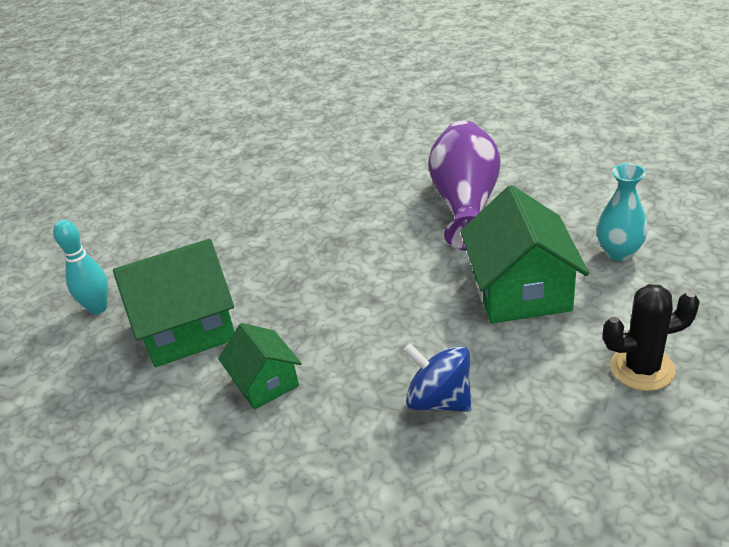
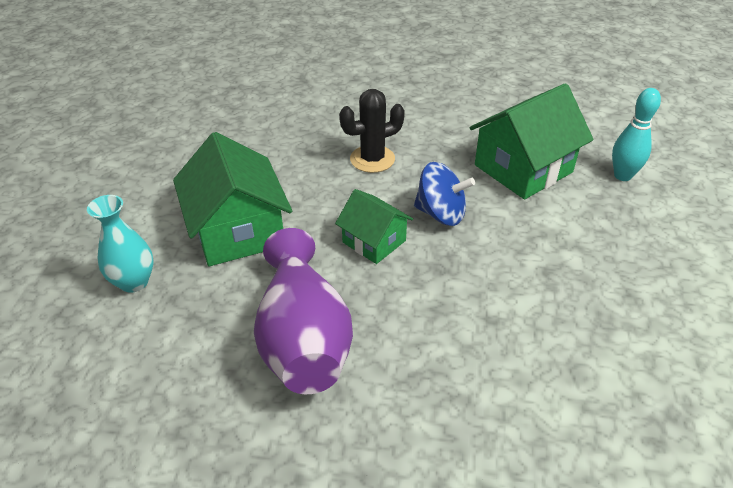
camera: 160 degrees right, 5 degrees up
green house [218,323,302,410] -> green house moved to [335,189,413,264]
blue spinning top [404,343,471,412] -> blue spinning top moved to [414,162,475,226]
black cactus [603,284,700,391] -> black cactus moved to [339,89,405,173]

